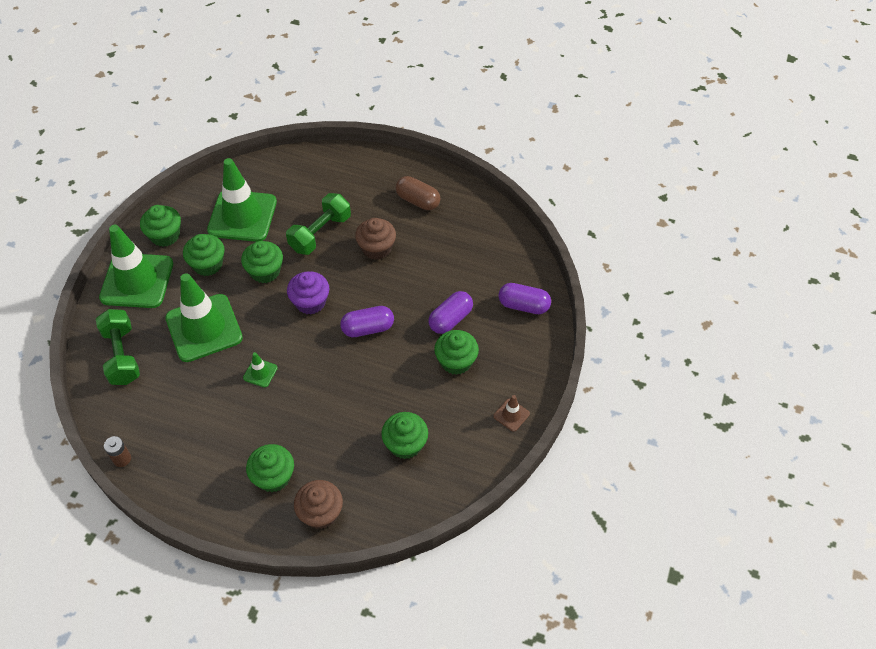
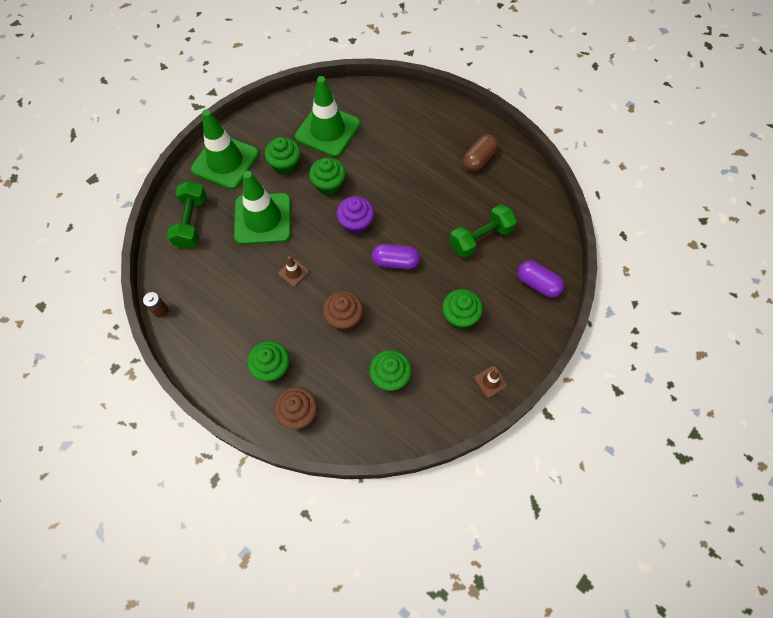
camera: 20 degrees right, 10 degrees up
green cupcake [140,205,181,247] -> none
green traffic cone [243,352,278,388] -> brown traffic cone [278,256,309,287]
green dumbbell [286,193,351,255] -> green dumbbell moved to [450,204,517,258]
brown cupcake [355,218,396,260] -> brown cupcake moved to [323,291,363,331]
brown capsule [395,176,440,210] -> brown capsule turned 75 degrees clockwise [463,134,498,171]
purple capsule [428,291,473,334] -> none

